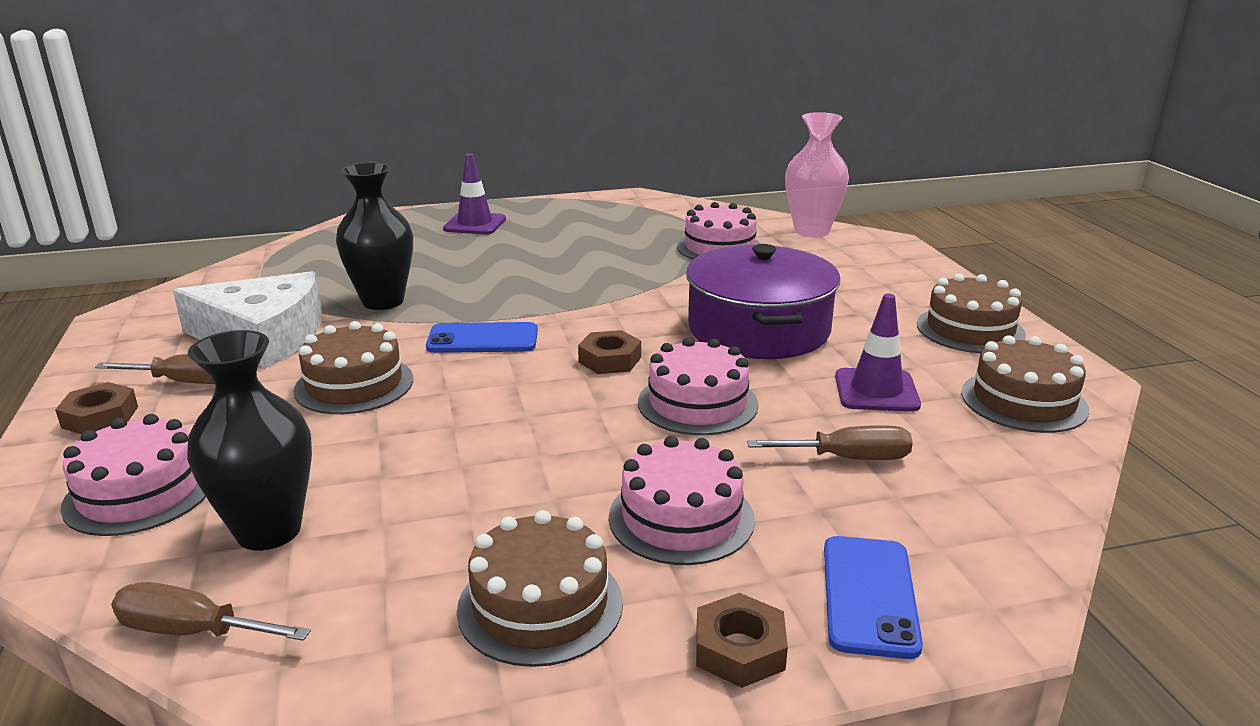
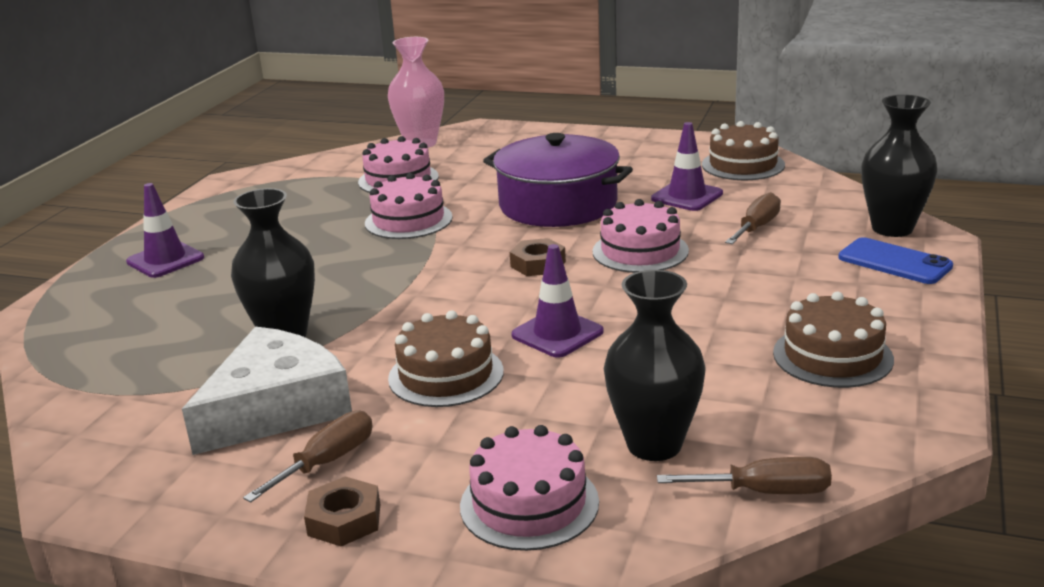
camera: 55 degrees left, 0 degrees up
brown screwdriver [111,582,311,641] -> brown screwdriver turned 135 degrees counterclockwise [657,457,832,494]
blue phone [426,322,538,353] -> none
pink cake [609,436,755,565] -> pink cake moved to [365,173,453,239]
brown nut [696,593,788,688] -> none
brown cake [917,273,1026,353] -> none
none -> purple traffic cone [511,244,604,358]
none -> black vase [861,95,938,237]

